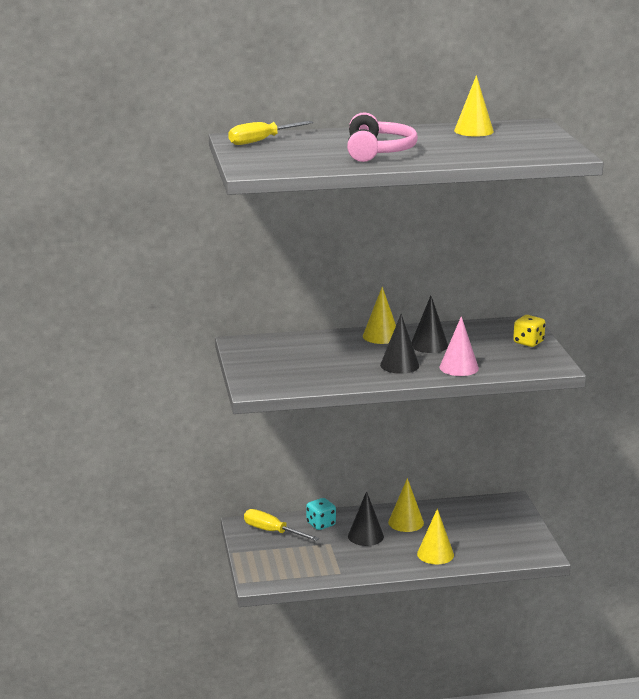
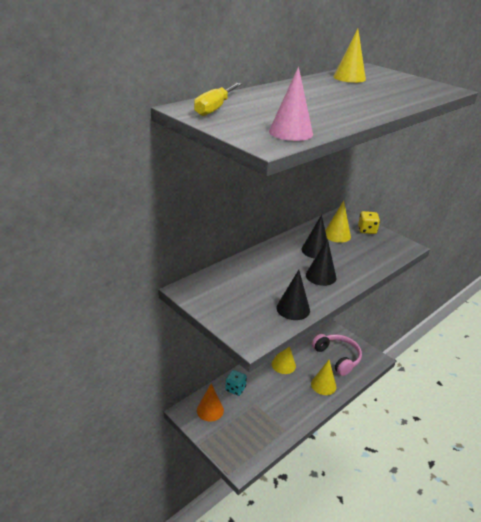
camera: 35 degrees left, 10 degrees up
yellow screwdriver [244,509,319,541] -> orange cone [197,384,224,422]
pink headphones [347,112,418,162] -> pink headphones moved to [312,334,362,376]
black cone [348,491,384,546] -> black cone moved to [276,270,310,320]
yellow cone [363,287,396,344] -> yellow cone moved to [325,201,351,243]
pink cone [440,316,479,376] -> pink cone moved to [269,67,313,141]

